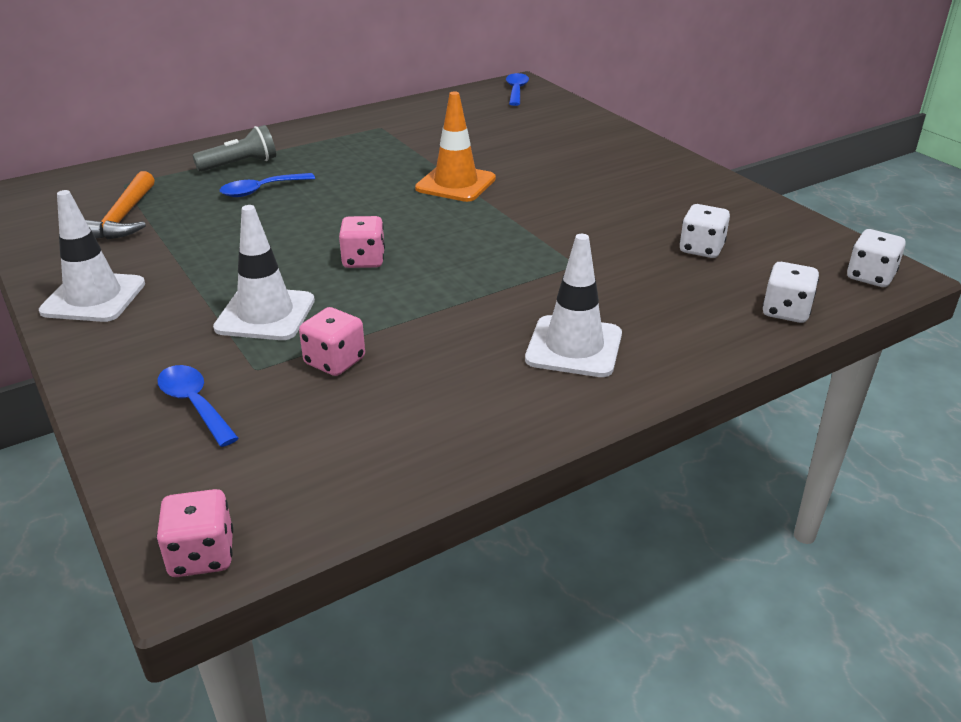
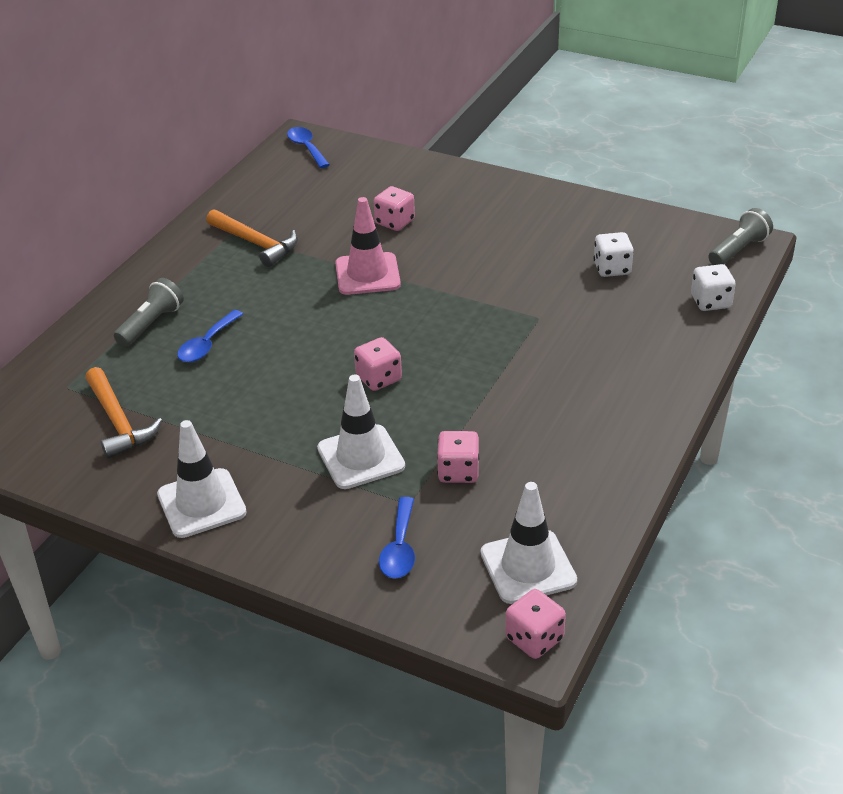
camera: 30 degrees left, 5 degrees up
blue spoon [157,365,239,447] -> blue spoon turned 105 degrees counterclockwise [379,497,415,579]
orange traffic cone [415,91,496,202] -> pink traffic cone [335,197,401,295]
white traffic cone [525,234,622,377] -> white traffic cone moved to [481,482,577,604]
white dice [847,229,906,287] -> grey flashlight [708,208,773,265]
none -> orange hammer [206,209,298,267]
none -> pink dice [374,186,415,231]

